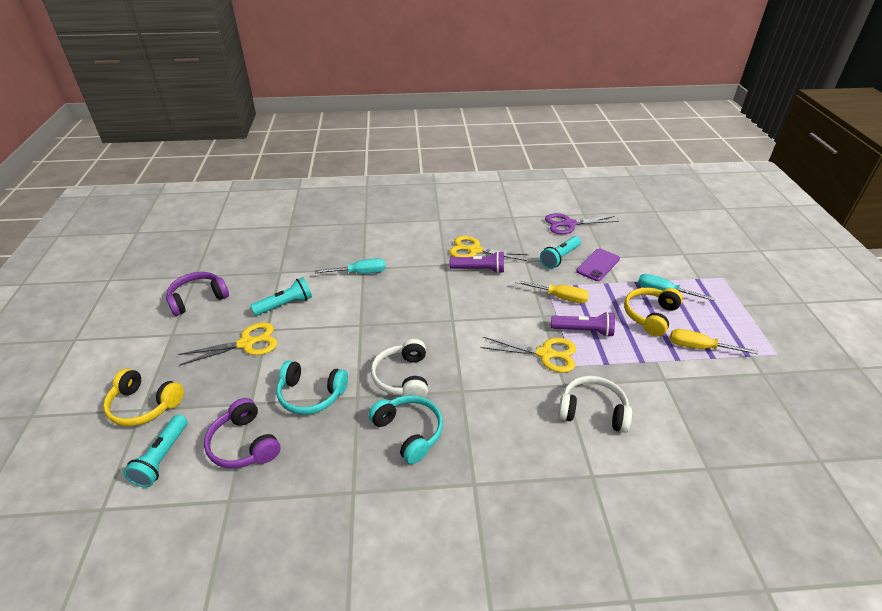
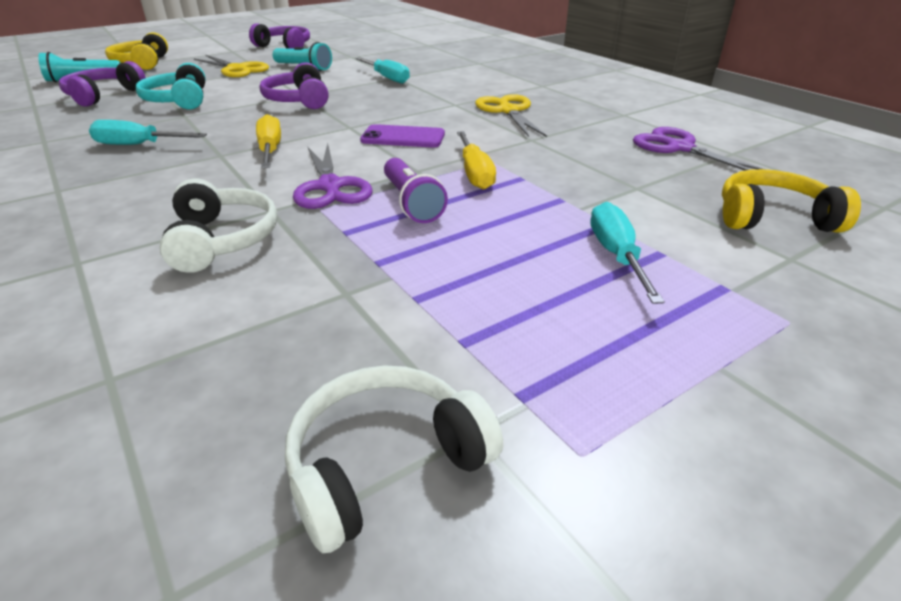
camera: 60 degrees right, 5 degrees down
turquoise headphones [368,395,443,464] -> turquoise screwdriver [89,120,207,145]
white headphones [371,339,428,398] -> white headphones moved to [285,365,503,553]
purple flashlight [450,251,504,273] -> none
yellow scissors [480,337,576,373] -> purple scissors [293,143,373,209]
turquoise flashlight [540,236,581,269] -> none
purple phone [576,249,620,281] -> purple phone moved to [360,124,445,148]
yellow headphones [624,288,683,336] -> yellow headphones moved to [722,169,861,233]
yellow screwdriver [670,329,758,354] -> yellow screwdriver moved to [256,114,281,168]
none -> purple headphones [260,62,328,109]

